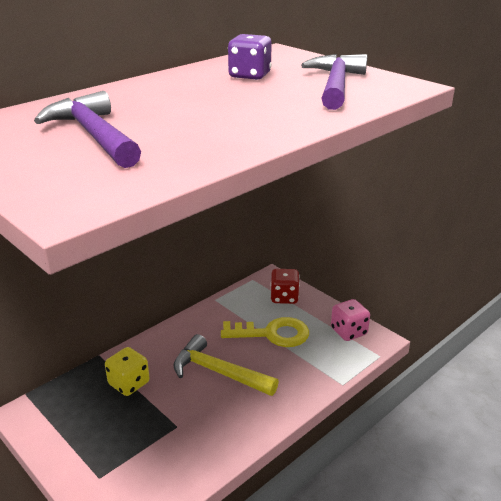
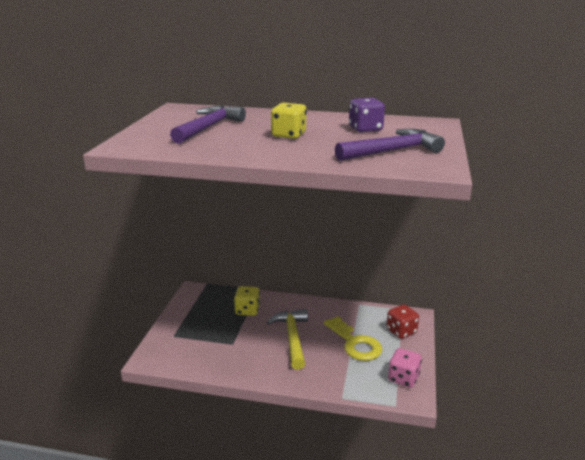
camera: 55 degrees right, 5 degrees down
none -> yellow dice [271,103,307,139]

